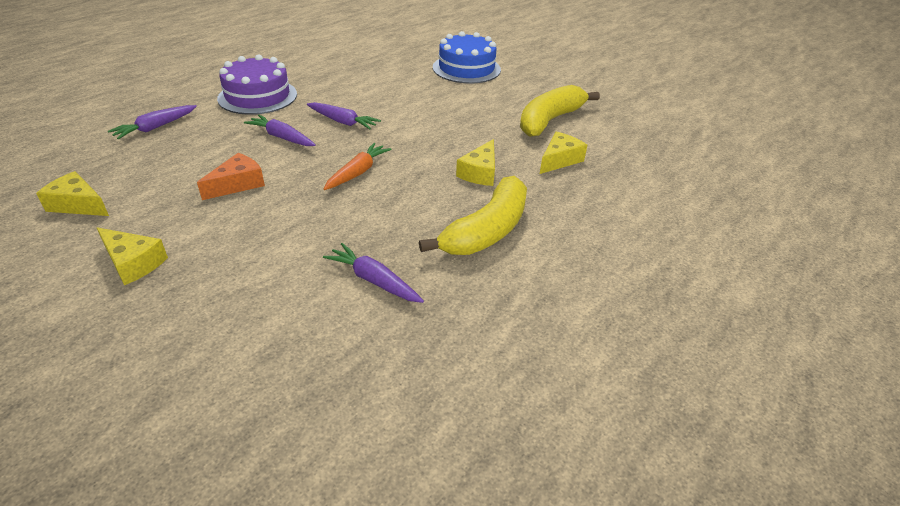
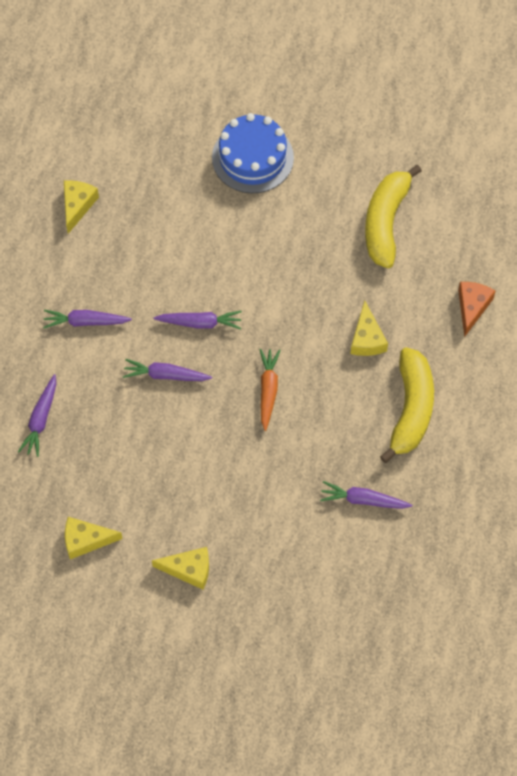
camera: 25 degrees left, 25 degrees up
orange cheese [197,153,265,200] -> orange cheese moved to [458,282,496,337]
purple cake [217,54,297,115] -> purple carrot [43,310,132,328]
yellow cheese [540,132,587,174] -> yellow cheese moved to [64,180,99,234]

